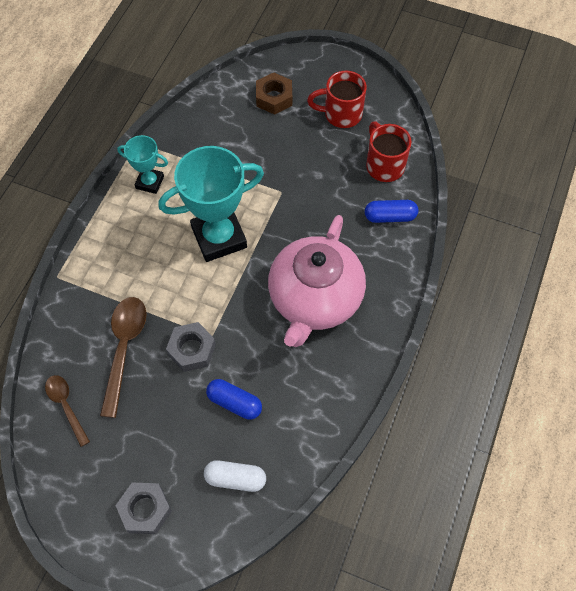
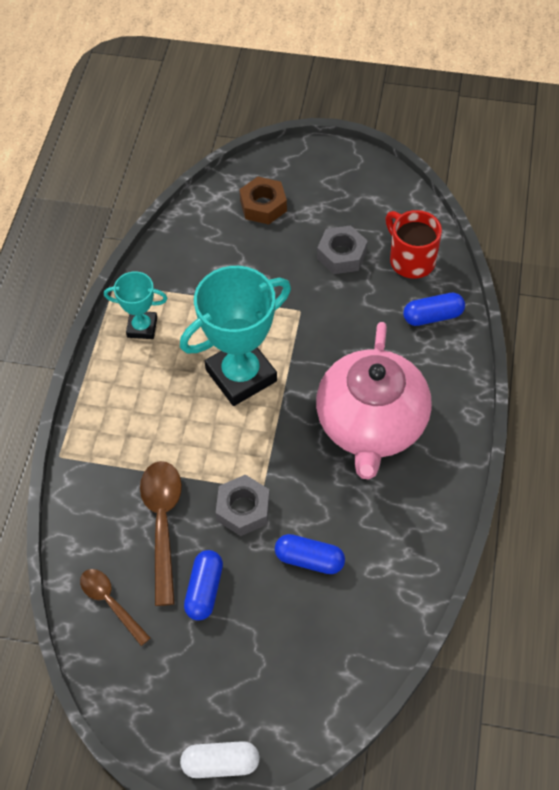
camera: 10 degrees left, 5 degrees down
grey nut [115,482,172,534] -> grey nut moved to [317,225,368,274]
white capsule [204,460,266,492] -> white capsule moved to [180,741,260,778]
red mug [307,71,367,128] -> none
none -> blue capsule [184,550,223,621]

